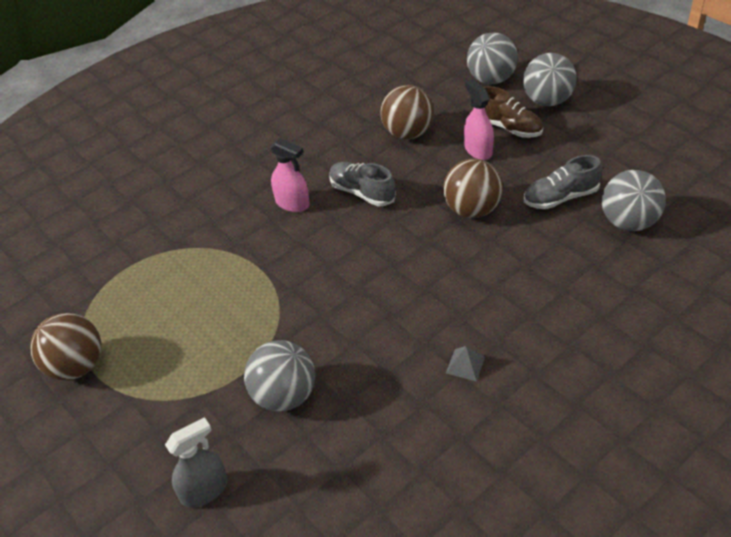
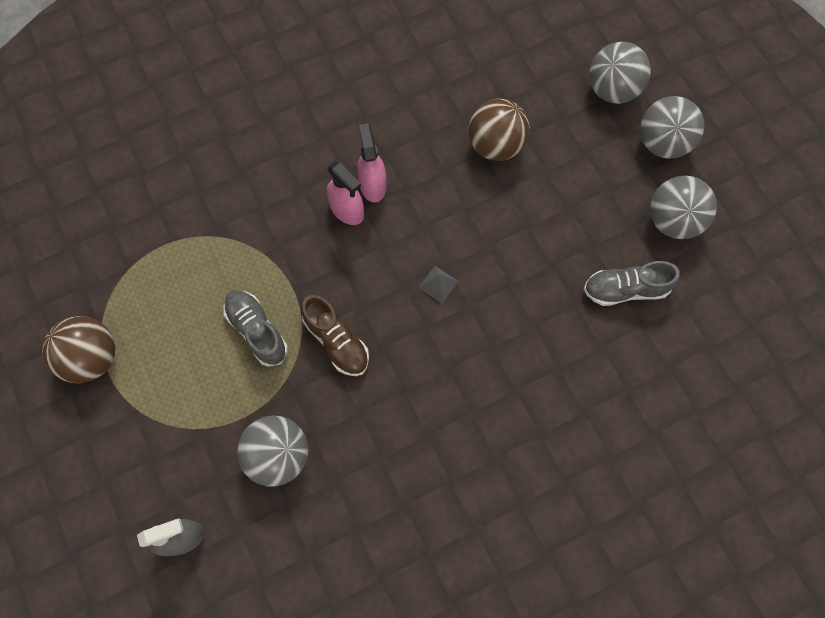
camera: 10 degrees right, 25 degrees up
grey shoe [330,162,396,206] -> grey shoe moved to [223,290,288,367]
brown ball [443,159,503,218] -> none
grey pyramid [446,346,485,381] -> grey pyramid moved to [418,266,459,303]
pink spray bottle [464,79,494,160] -> pink spray bottle moved to [357,123,386,203]
brown shoe [483,86,543,138] -> brown shoe moved to [301,295,369,376]
grey ball [602,170,666,231] -> grey ball moved to [650,176,717,239]

